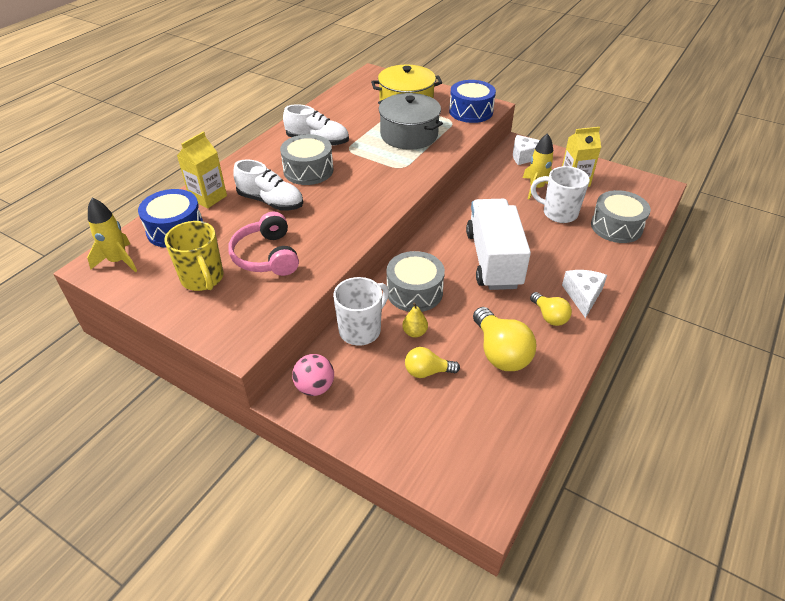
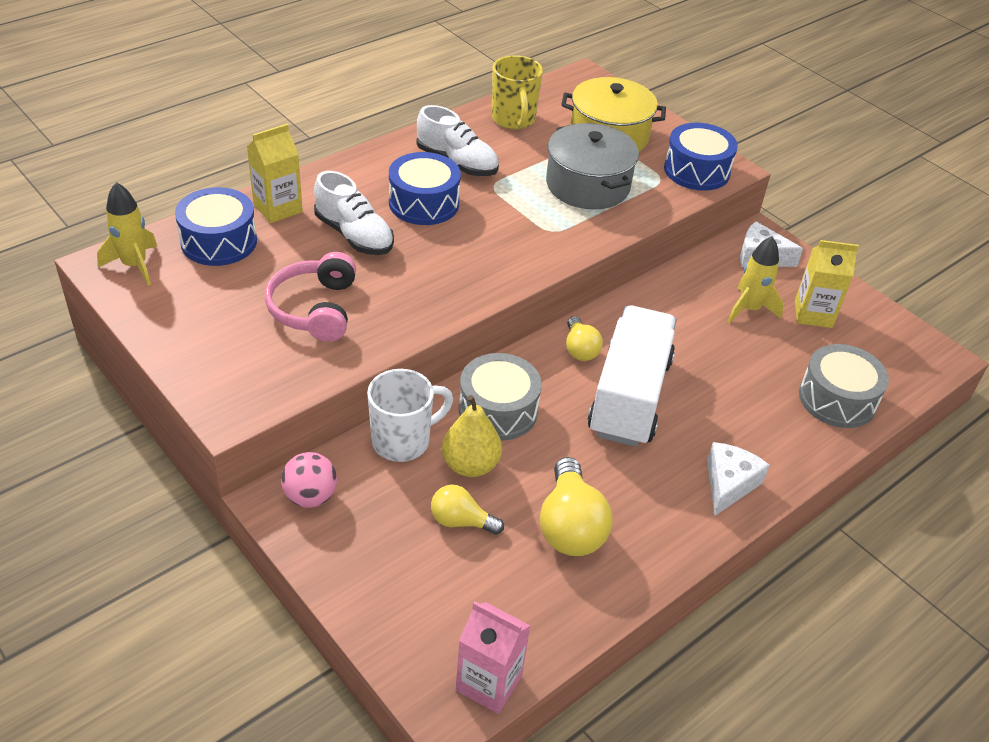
camera: 15 degrees right, 0 degrees up
yellow mug [164,221,223,291] -> yellow mug moved to [492,55,543,129]
grey drum [280,134,334,185] -> blue drum [389,152,461,225]
yellow pear [402,302,428,338] -> yellow pear [442,395,502,477], size x1.69
yellow light bulb [530,292,572,326] -> yellow light bulb moved to [566,316,603,361]
white mug [531,166,590,223] -> none
none -> pink carton [456,601,531,714]

